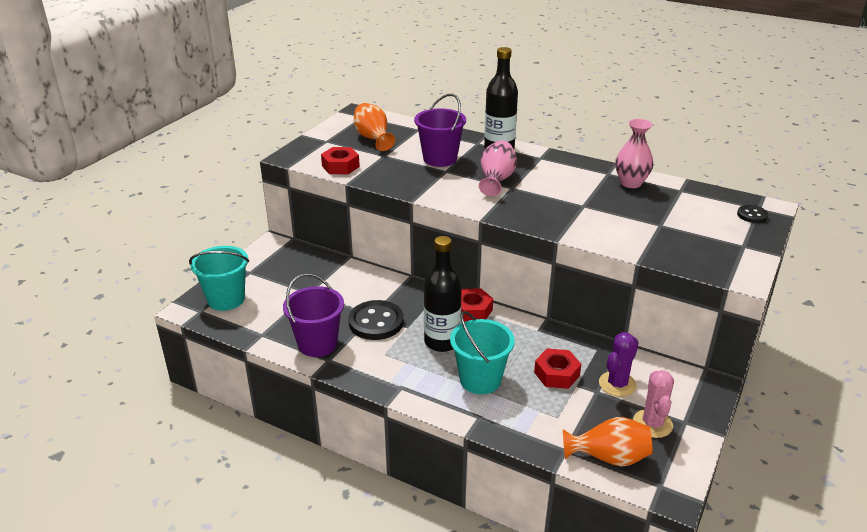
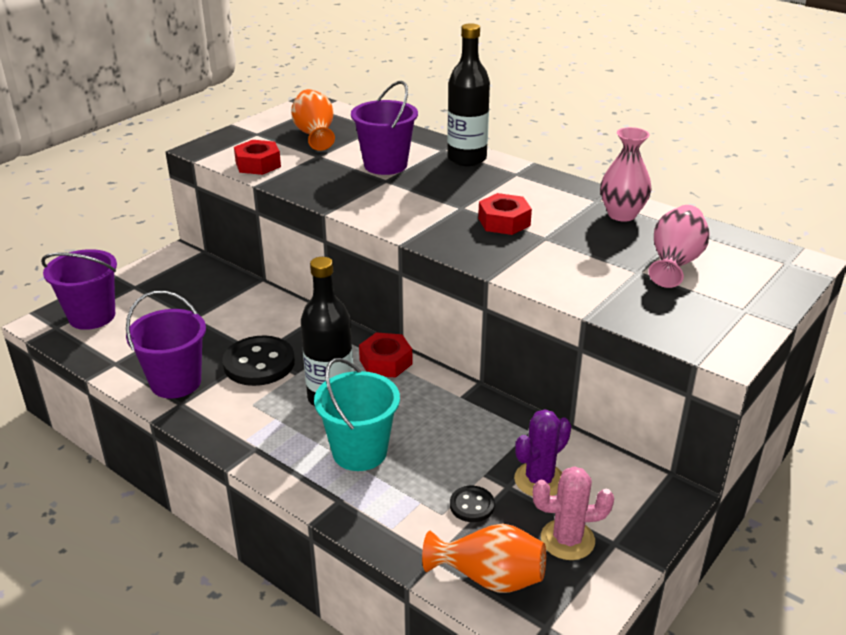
camera: 10 degrees right, 0 degrees up
turquoise bucket [189,246,249,311] -> purple bucket [41,249,117,330]
pink vase [479,140,517,196] -> pink vase moved to [648,205,710,288]
red nut [534,348,581,389] -> red nut moved to [478,193,532,235]
pink cactus [633,370,674,438] -> pink cactus turned 75 degrees clockwise [533,466,614,560]
black button [737,205,768,223] -> black button moved to [450,486,495,522]

